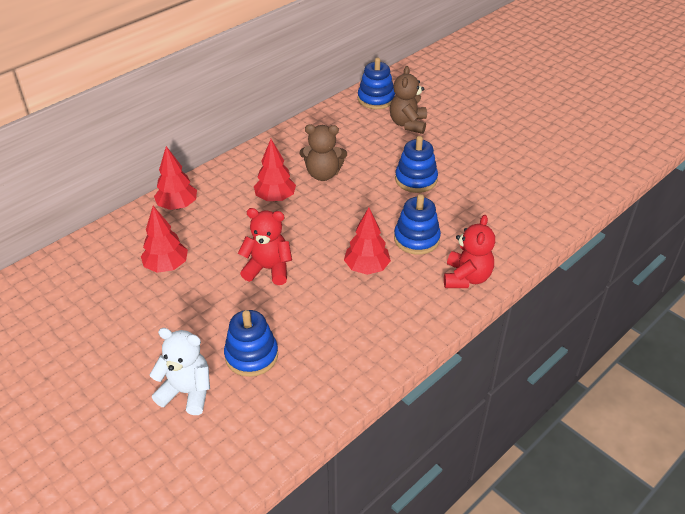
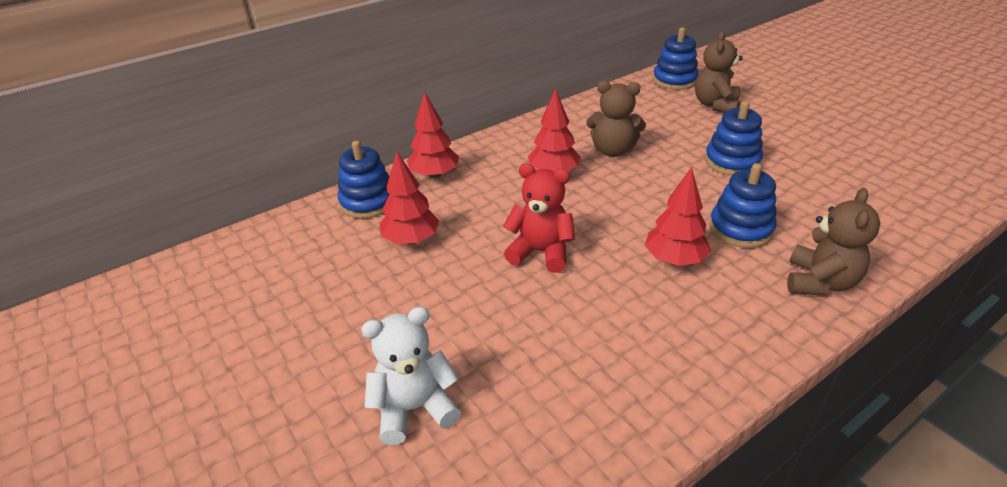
camera: 10 degrees right, 5 degrees down
white teddy bear [150,328,210,415] -> white teddy bear turned 45 degrees counterclockwise [361,306,461,445]
blue stacking toy [224,310,278,377] -> blue stacking toy moved to [338,141,390,219]
red teddy bear [444,215,495,288] -> brown teddy bear [787,188,880,296]

